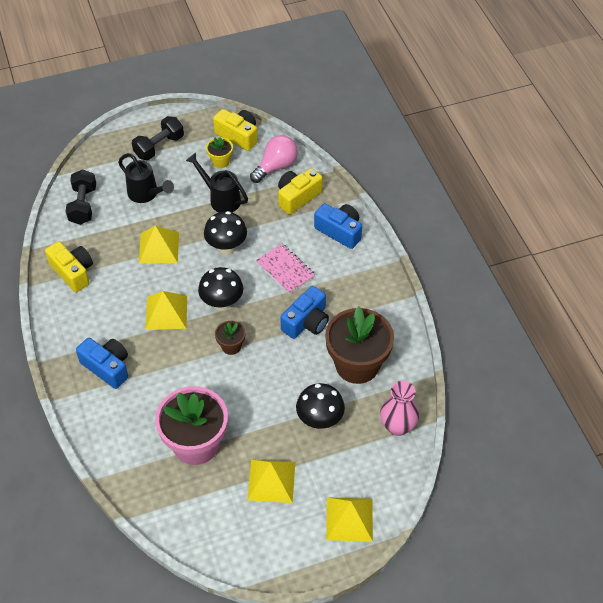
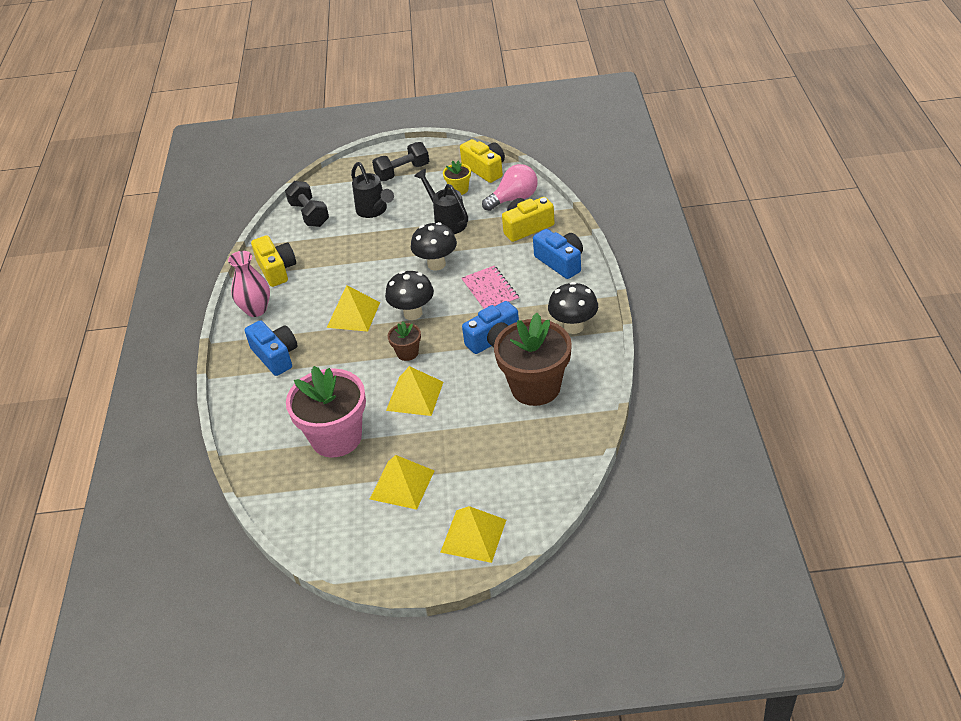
camera: 20 degrees right, 10 degrees down
black dumbbell [66,169,96,225] -> black dumbbell turned 45 degrees counterclockwise [285,181,329,227]
yellow pyramid [139,226,179,264] -> yellow pyramid moved to [386,366,443,416]
black mushroom [296,383,345,429] -> black mushroom moved to [548,282,598,334]
pink vase [380,381,419,436] -> pink vase moved to [228,251,270,317]

